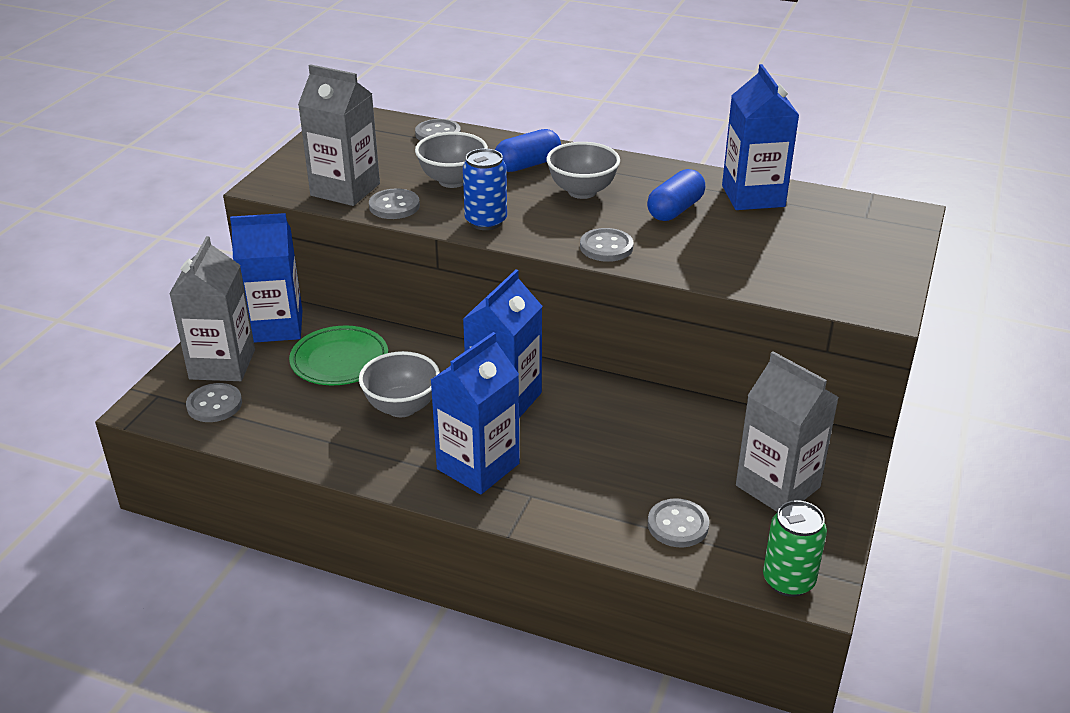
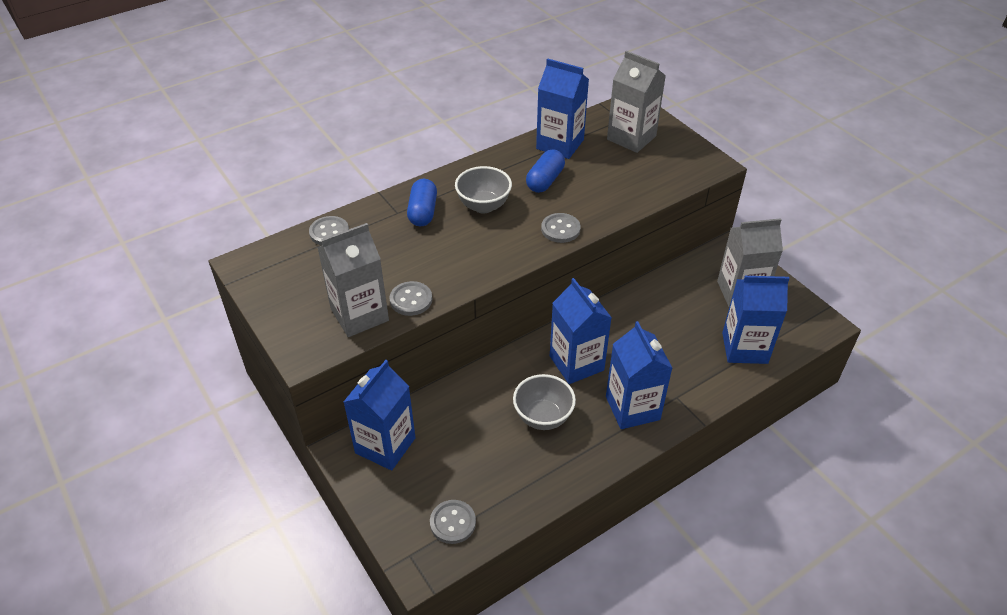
camera: 55 degrees left, 10 degrees up
grey carton [169,236,255,381] -> grey carton moved to [607,51,666,153]
green plate [289,326,388,385] -> none
grey bowl [415,132,488,188] -> none
blue can [463,149,507,230] -> none
blue capsule [647,169,705,221] -> blue capsule turned 45 degrees clockwise [526,149,565,193]
grey button [648,498,709,547] -> blue carton [722,276,790,364]
green can [763,500,827,597] -> none

